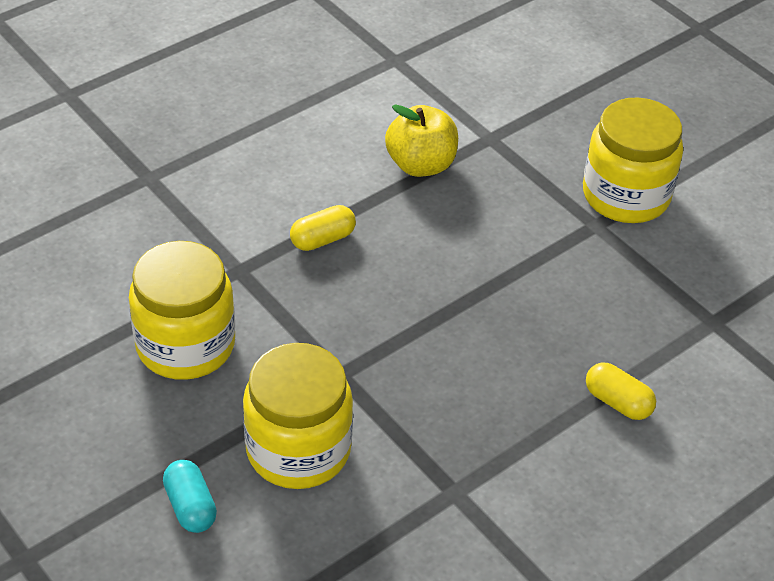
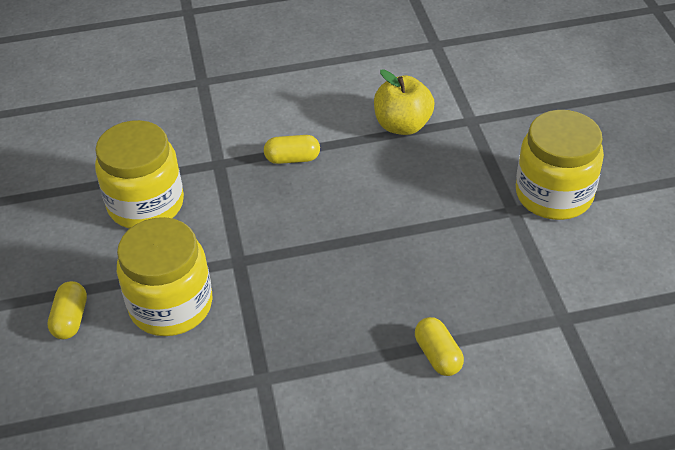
camera: 30 degrees right, 0 degrees up
turquoise capsule [163,460,217,533] -> yellow capsule [47,281,87,339]

